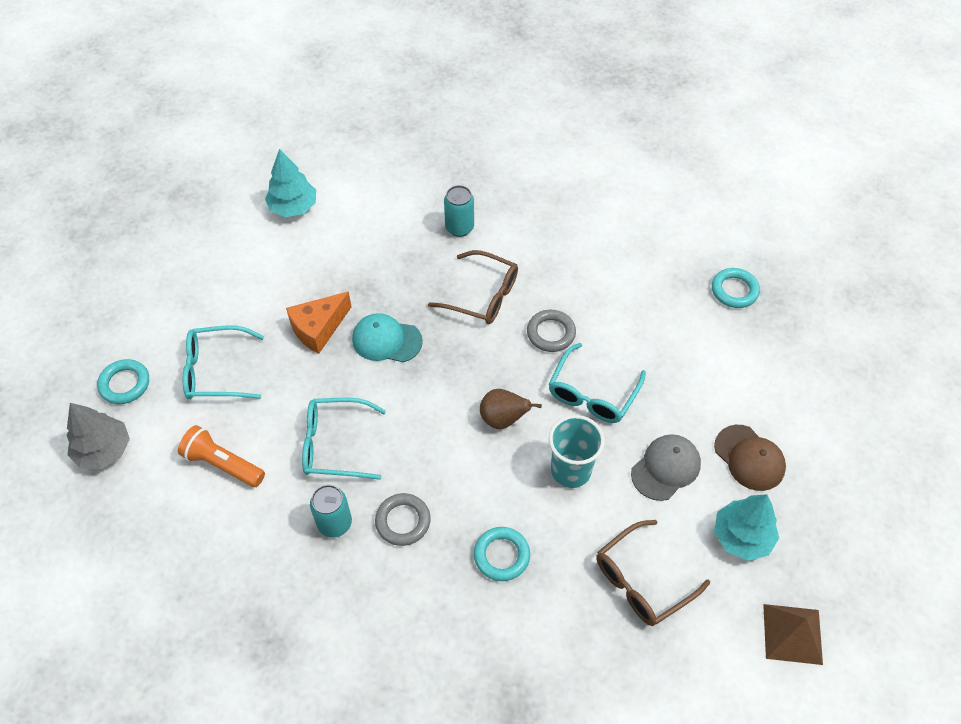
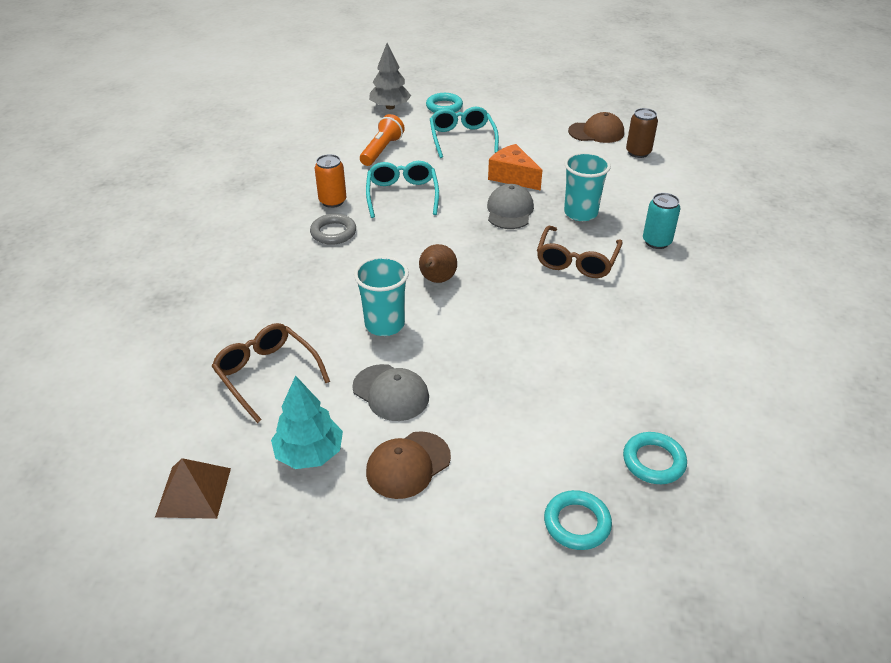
camera: 85 degrees right, 15 degrees down
turquoise tree [265,149,316,217] -> brown can [626,108,658,158]
turquoise can [310,485,352,538] -> orange can [315,154,346,208]
turquoise cap [352,313,423,362] -> grey cap [487,184,534,229]
turquoise ring [474,527,530,581] -> turquoise ring moved to [544,490,612,550]
grey ring [527,310,576,352] -> none
turquoise glasses [549,343,646,423] -> none
none -> turquoise cup [564,152,611,221]
none -> brown cap [568,112,624,143]

